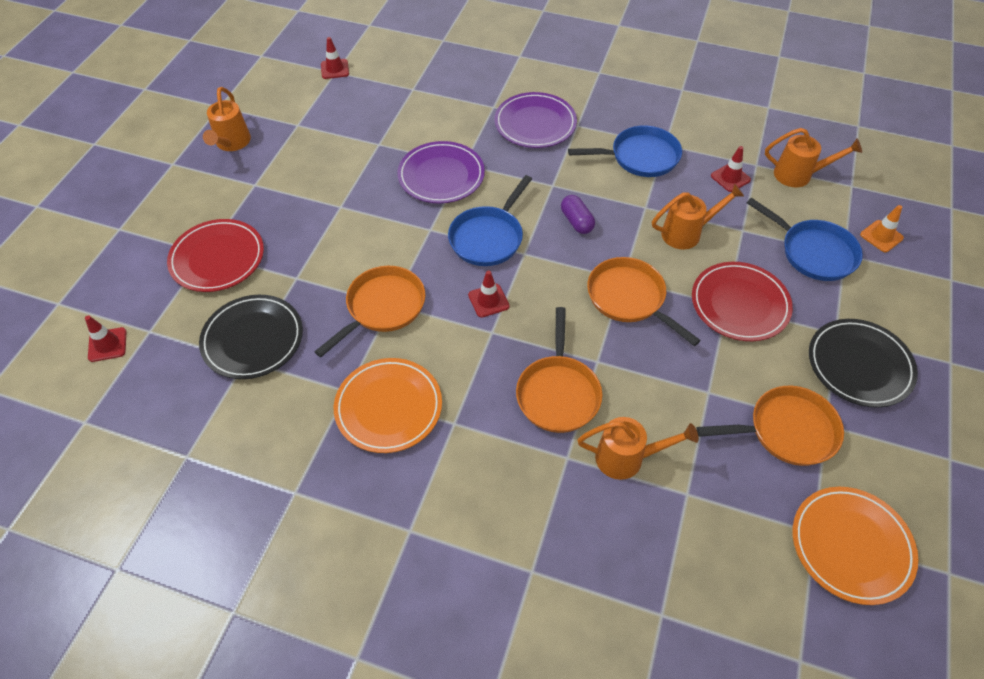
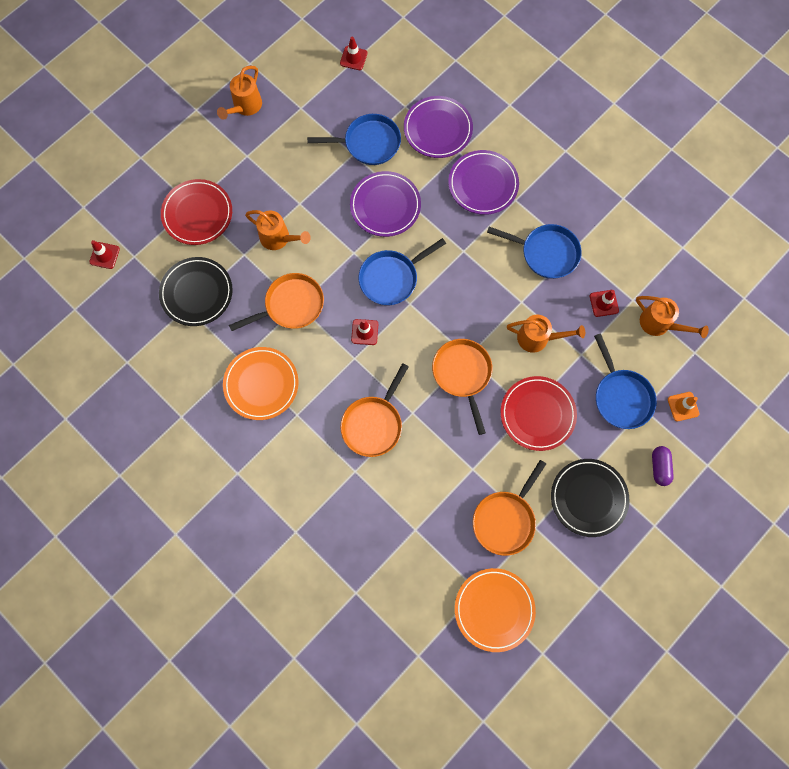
camera: 25 degrees right, 20 degrees up
purple capsule [561,195,595,234] -> purple capsule moved to [652,446,674,486]
orange watering can [577,417,699,480] -> orange watering can moved to [245,210,311,250]
orange pan [697,386,844,466] -> orange pan turned 105 degrees clockwise [473,460,546,556]
none -> blue pan [307,114,401,165]
none -> purple plate [404,96,473,158]

